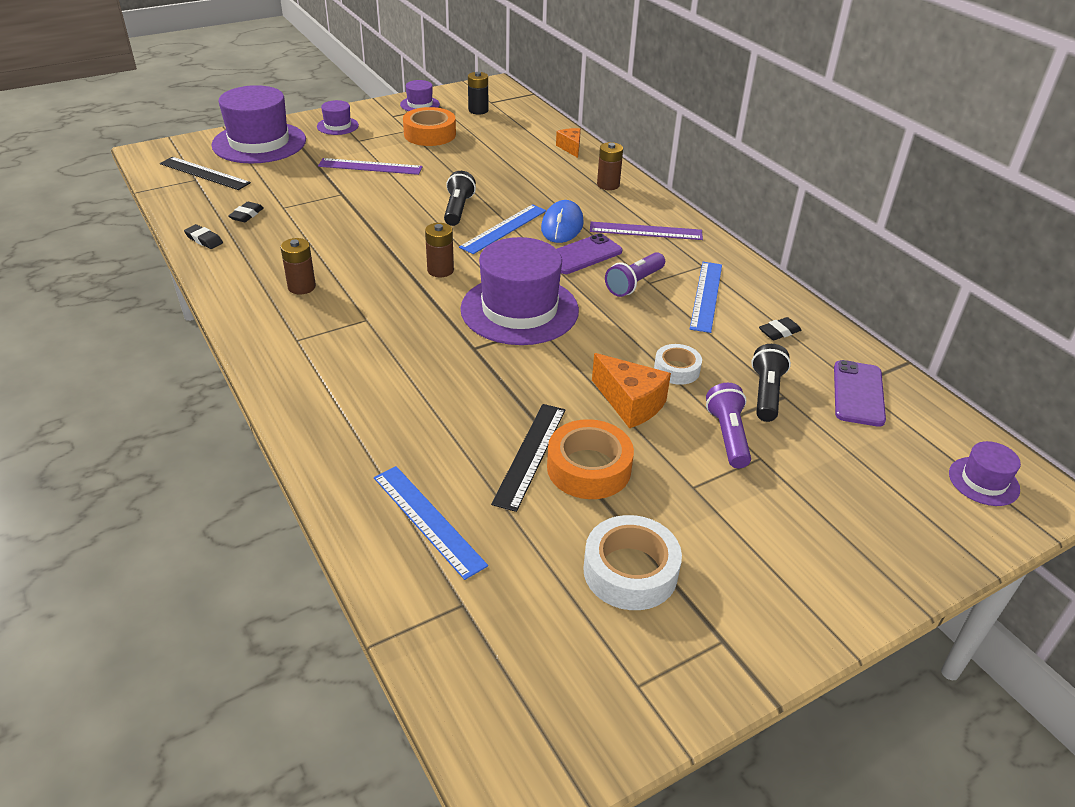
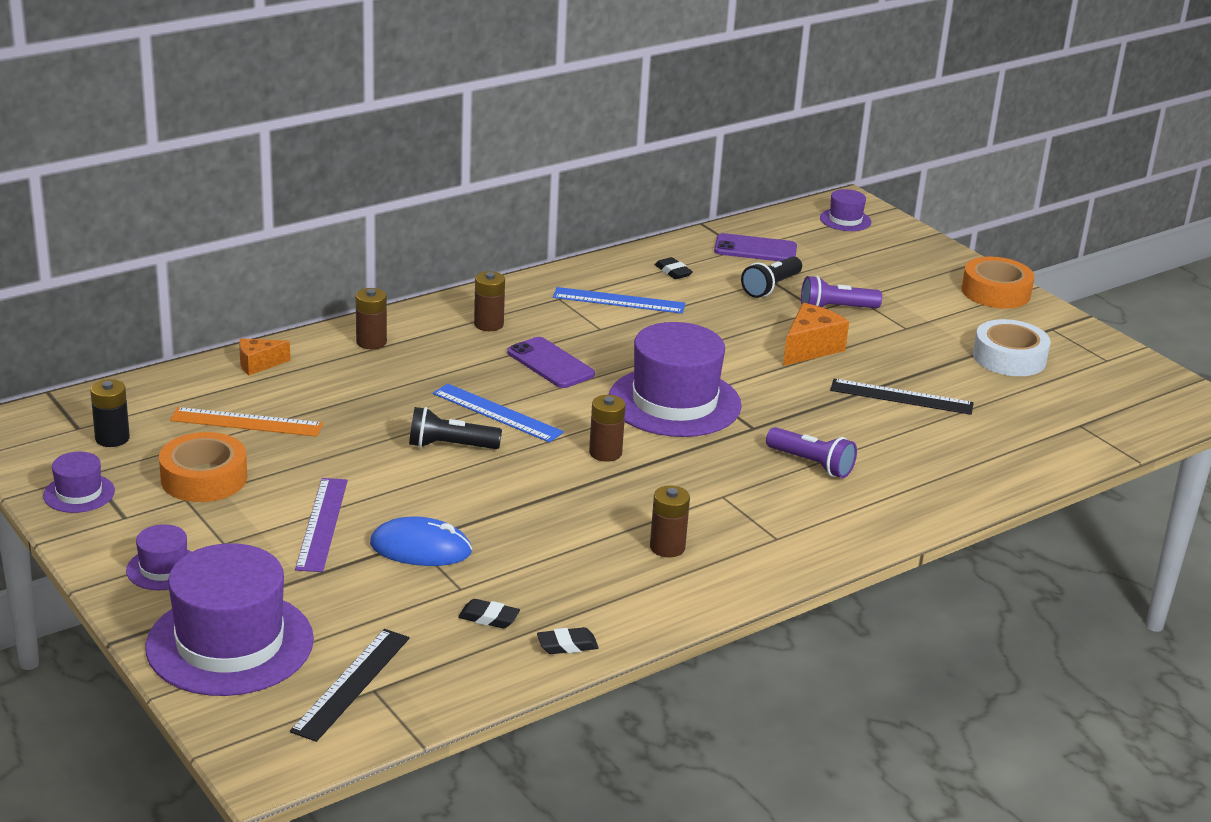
camera: 95 degrees left, 10 degrees down
black eraser [184,224,223,249] -> black eraser turned 45 degrees clockwise [537,627,599,654]
blue ruler [374,466,488,580] -> none
blue mouse [541,200,584,243] -> blue mouse moved to [370,517,472,566]
orange tape [547,419,634,499] -> orange tape moved to [962,257,1034,309]
purple ruler [590,222,703,240] -> brown battery [474,271,505,331]
purple flashlight [605,252,665,297] -> purple flashlight moved to [766,427,857,478]
white tape [654,344,702,385] -> none
black flashlight [751,344,791,422] -> black flashlight turned 60 degrees counterclockwise [741,256,802,298]
none -> orange ruler [170,407,323,437]

